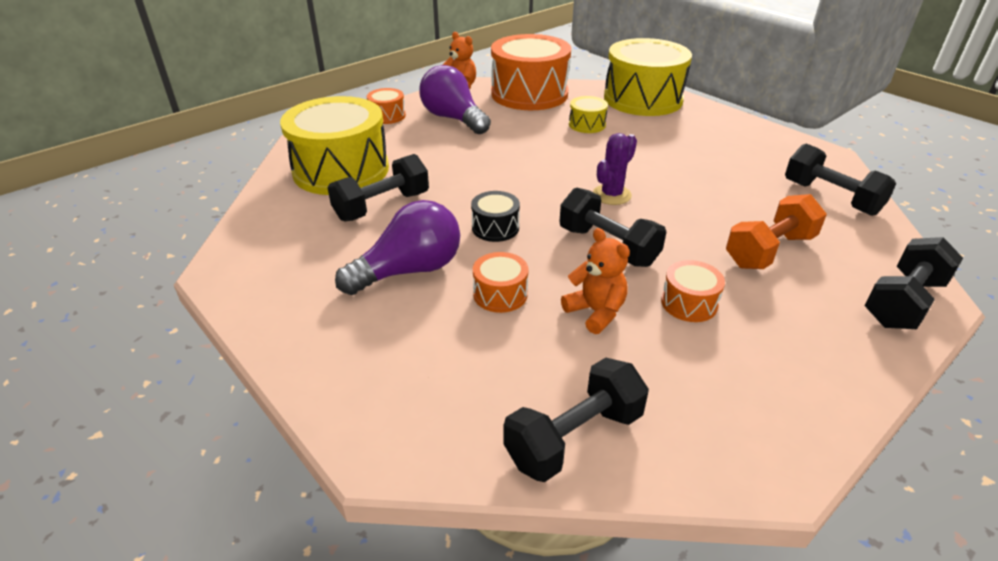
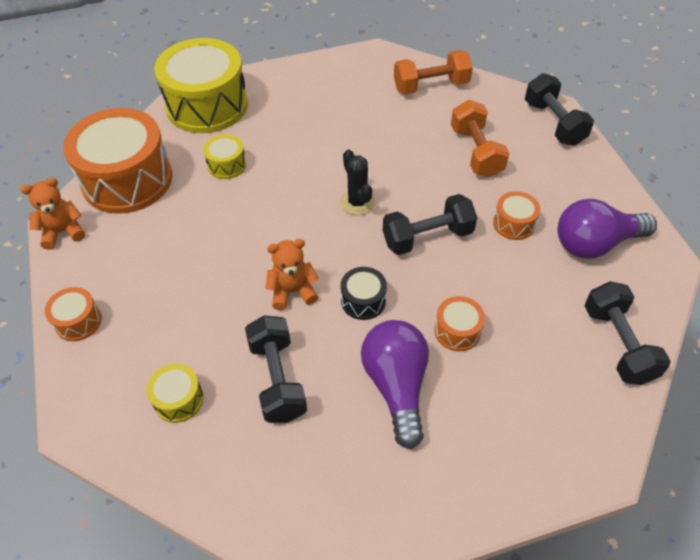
camera: 65 degrees left, 15 degrees up
yellow drum [280,96,389,195] -> yellow drum [146,364,204,423], size x0.44
purple light bulb [419,65,491,134] -> purple light bulb moved to [558,199,657,259]
orange teddy bear [561,228,630,334] -> orange teddy bear moved to [265,239,319,310]
purple cactus [593,133,637,205] -> black cactus [340,149,375,215]
black dumbbell [785,143,896,216] -> orange dumbbell [394,50,473,94]

